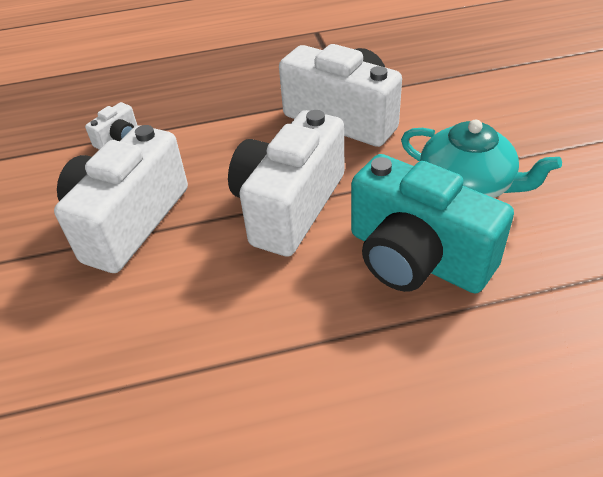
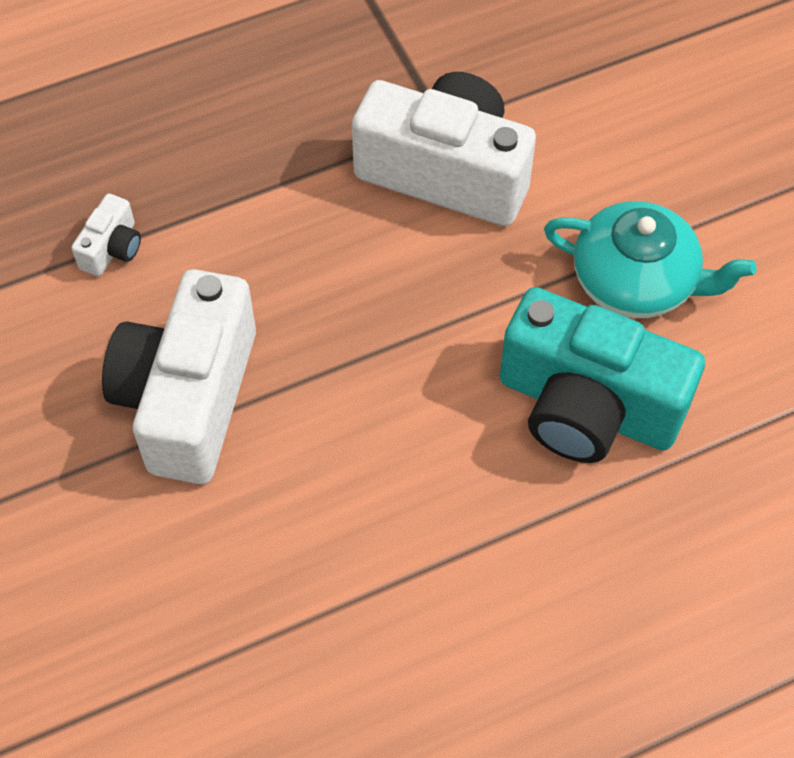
camera: 15 degrees left, 15 degrees up
white camera [228,110,344,257] -> none

